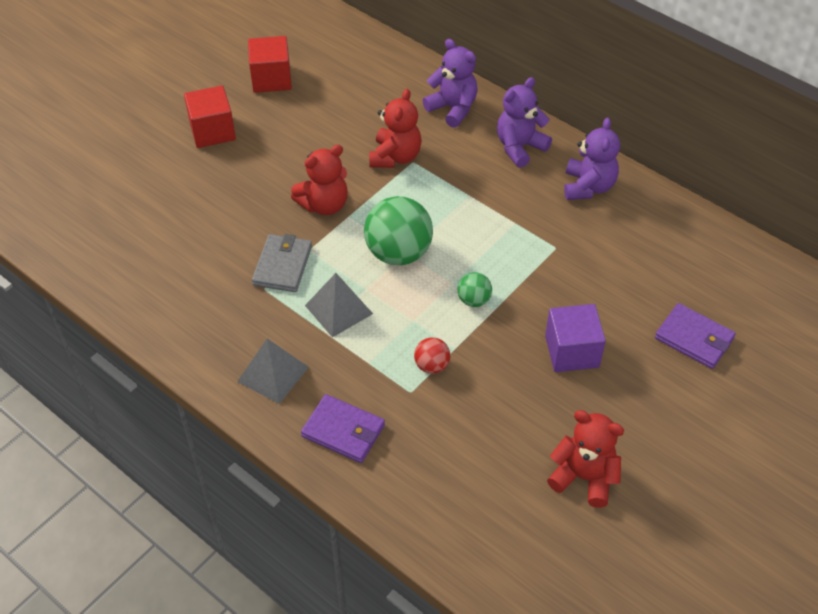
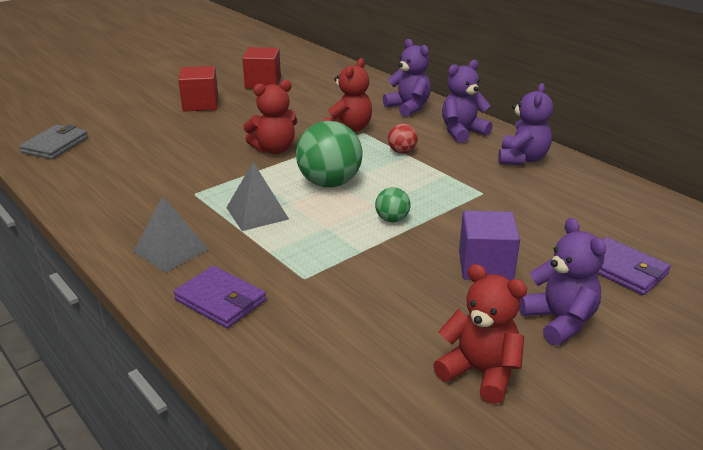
camera: 10 degrees right, 20 degrees down
grey wallet [252,234,312,292] -> grey wallet moved to [19,125,88,159]
red ball [414,337,450,374] -> red ball moved to [388,124,418,154]
none -> purple teddy bear [519,218,606,345]

